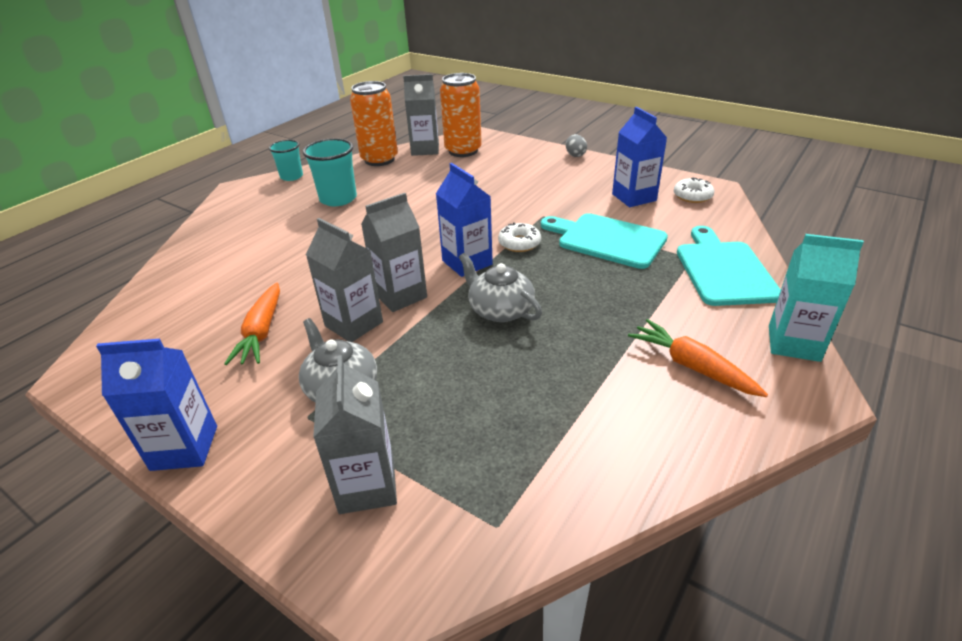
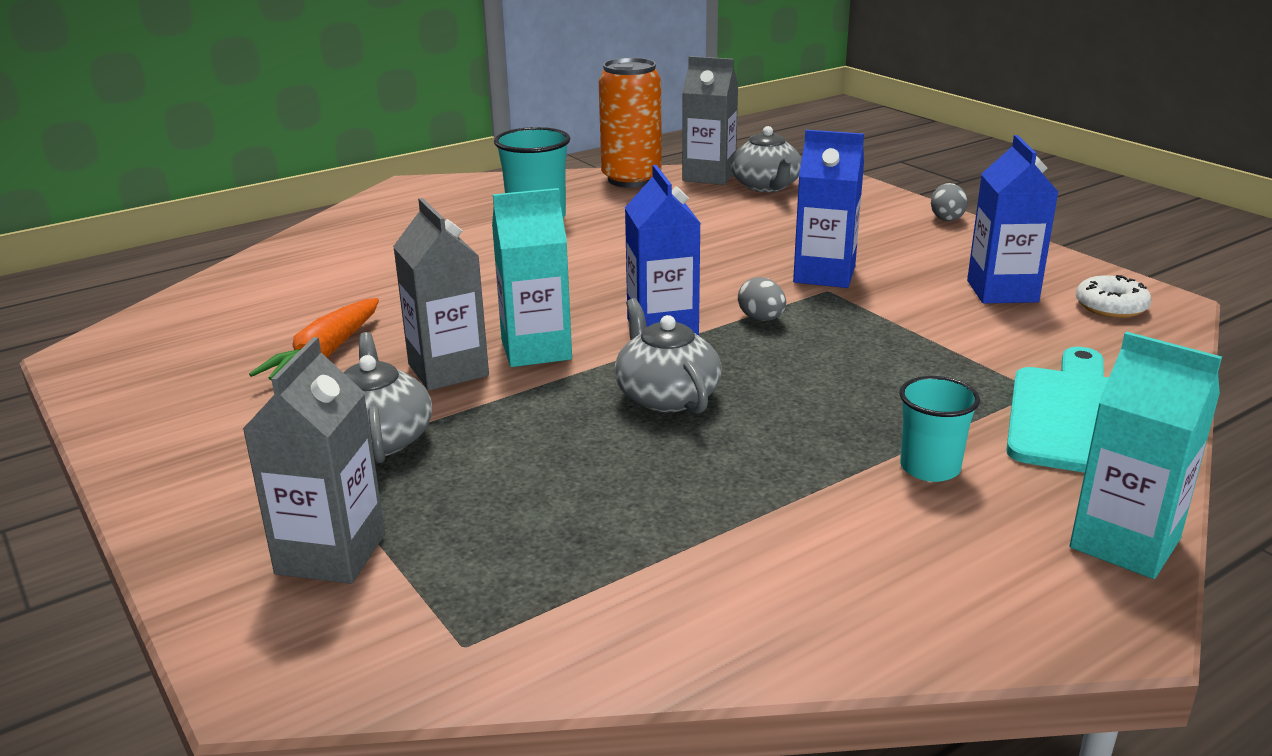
camera: 20 degrees right, 10 degrees down
blue carton [96,339,217,471] -> blue carton moved to [793,130,864,288]
turquoise cup [269,140,303,181] -> turquoise cup moved to [899,376,980,482]
grey carton [361,193,427,312] -> turquoise carton [492,188,572,367]
orange can [440,73,482,157] -> grey teapot [731,126,802,192]
white donut [498,222,541,252] -> grey egg [738,277,786,321]
turquoise cutting board [541,213,668,269] -> none
orange carrot [628,319,768,397] -> none

